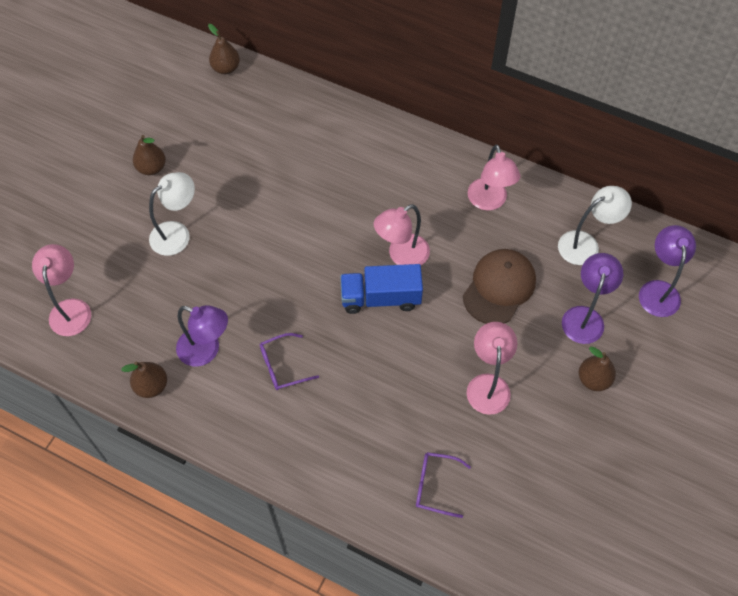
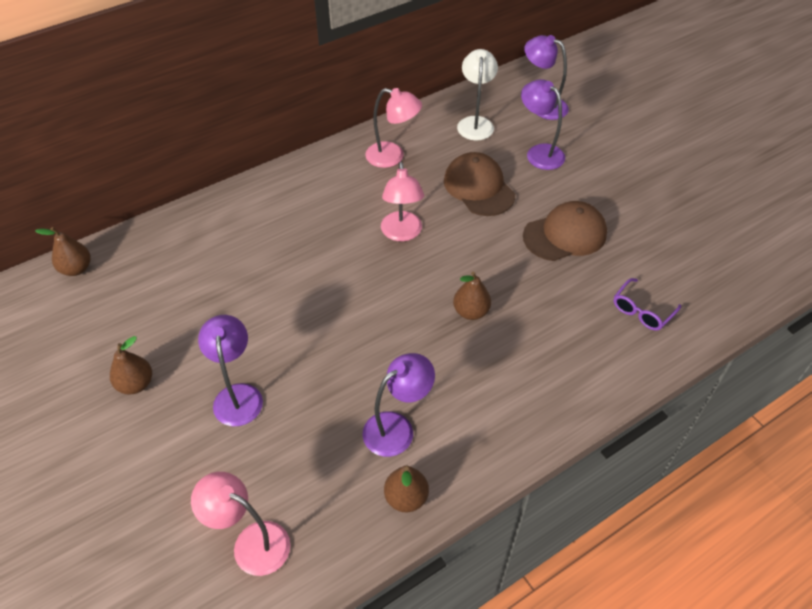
camera: 60 degrees left, 10 degrees down
white lamp [149,172,195,256] -> purple lamp [198,315,263,426]
purple glasses [260,333,319,390] -> none
blue truck [340,264,423,314] -> none
pink lamp [467,322,517,415] -> brown cap [523,201,607,261]
brown pear [579,347,616,391] -> brown pear moved to [453,271,491,320]

